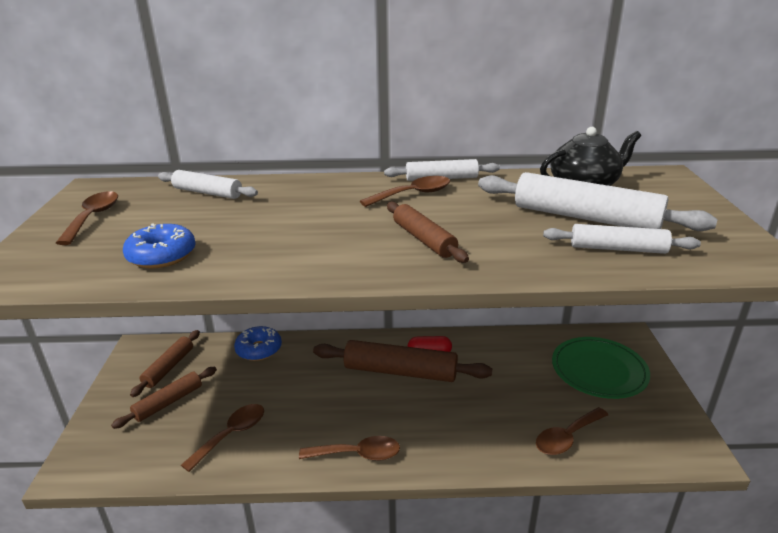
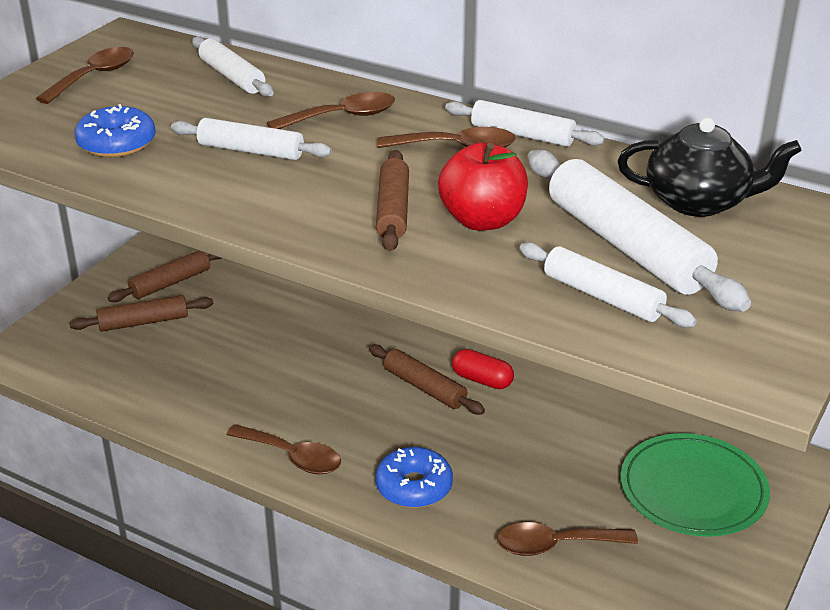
camera: 30 degrees right, 5 degrees up
brown spoon [181,404,264,472] -> brown spoon moved to [267,92,395,129]
blue donut [234,326,282,361] -> blue donut moved to [375,447,453,508]
brown rolling pin [313,340,492,382] -> brown rolling pin [369,344,485,415], size x0.59
none -> white rolling pin [171,118,332,160]
none -> red apple [438,143,528,231]

